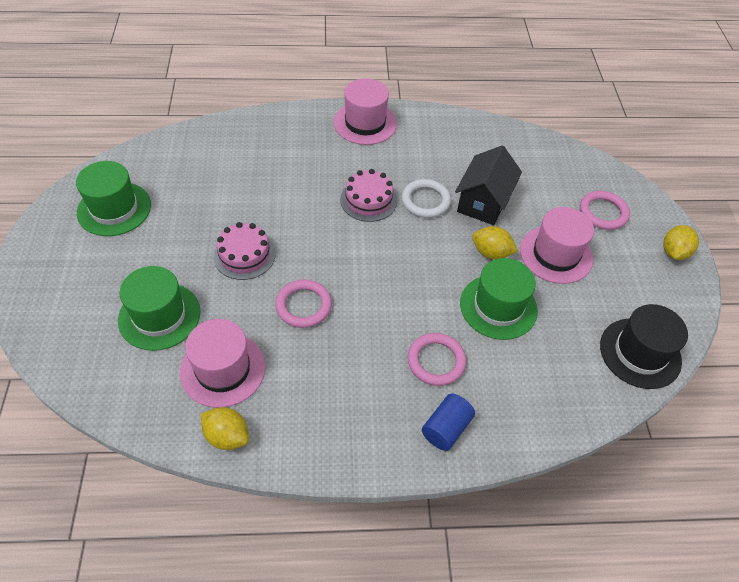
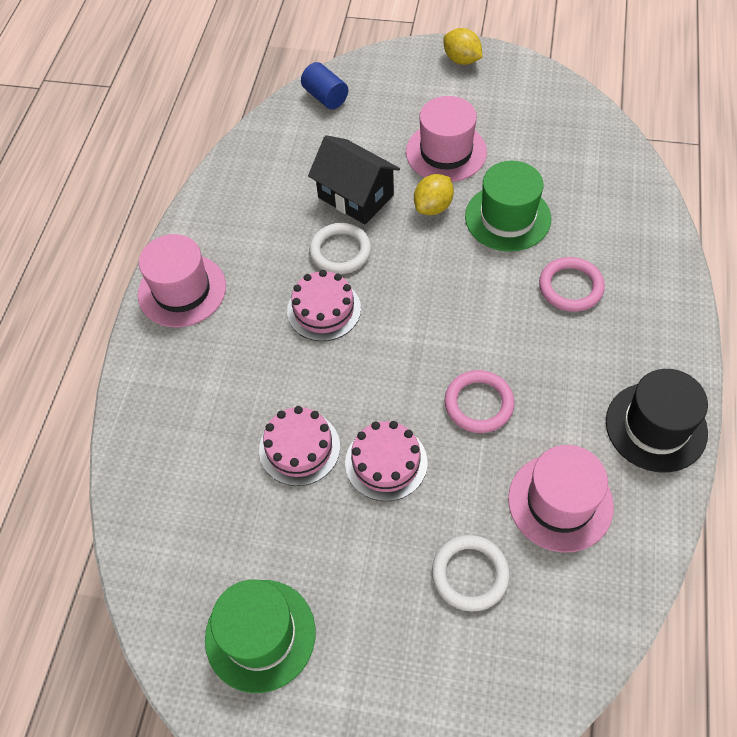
camera: 70 degrees left, 5 degrees up
green hat [118,266,200,351] -> white ring [432,535,510,612]
yellow lemon [201,407,249,450] -> none
blue cylinder [422,394,475,451] -> blue cylinder moved to [301,62,348,109]
pink ring [580,191,630,230] -> none
black hat [600,304,688,389] -> black hat moved to [606,369,708,472]
none -> pink cake [259,406,340,486]

